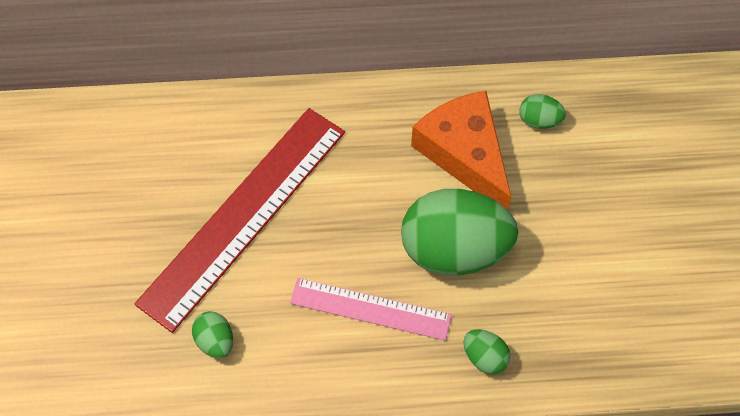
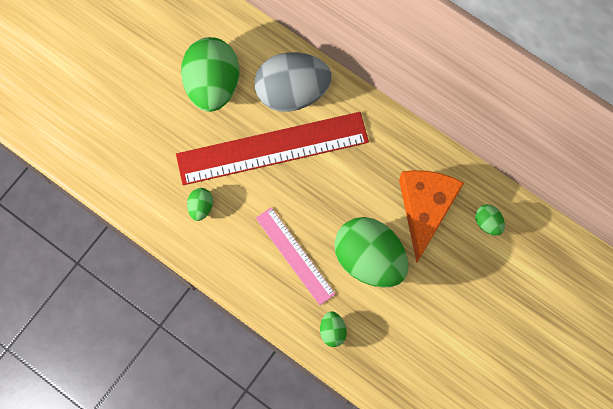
camera: 40 degrees right, 10 degrees up
none -> green egg [181,37,239,112]
none -> grey egg [254,52,332,112]

